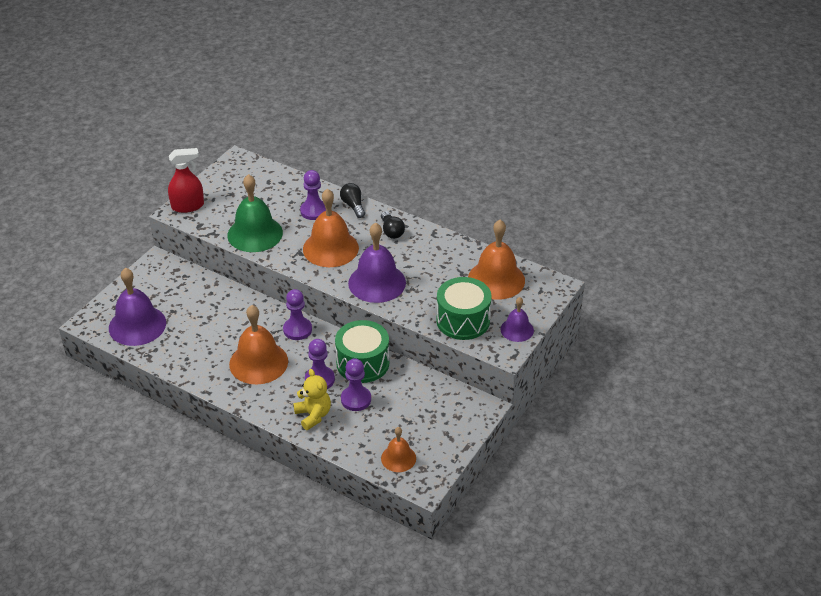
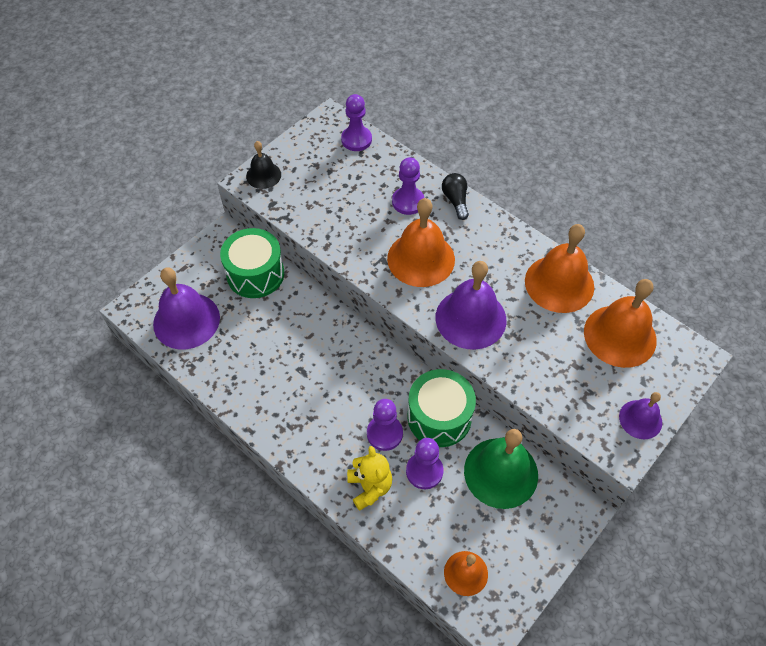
camera: 10 degrees right, 15 degrees up
red spray bottle [168,148,204,213] -> black bell [246,141,281,189]
green bell [227,174,283,252] -> green bell moved to [464,429,538,509]
orange bell [229,305,288,384] -> orange bell moved to [525,224,594,313]
purple pawn [283,289,312,340] -> purple pawn moved to [341,94,372,151]
black light bulb [381,211,405,239] -> none
green drum [436,277,492,340] -> green drum moved to [220,228,284,298]

